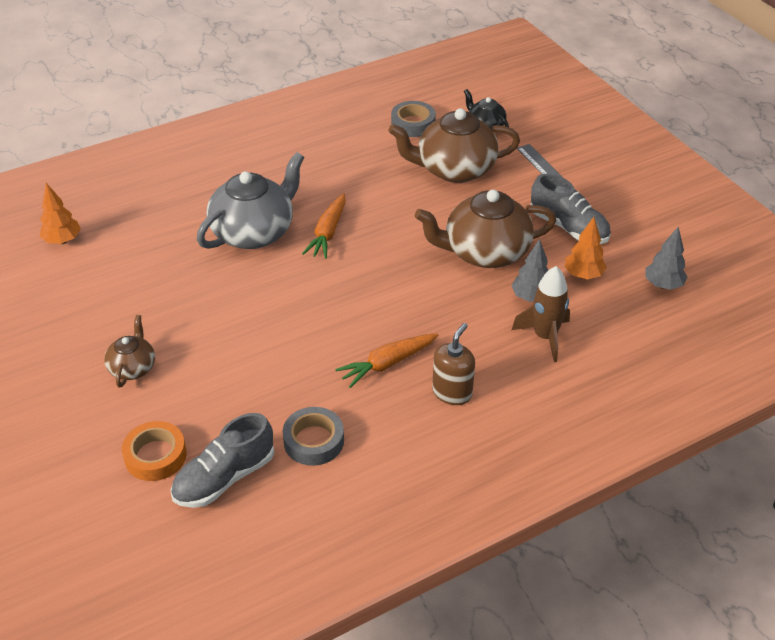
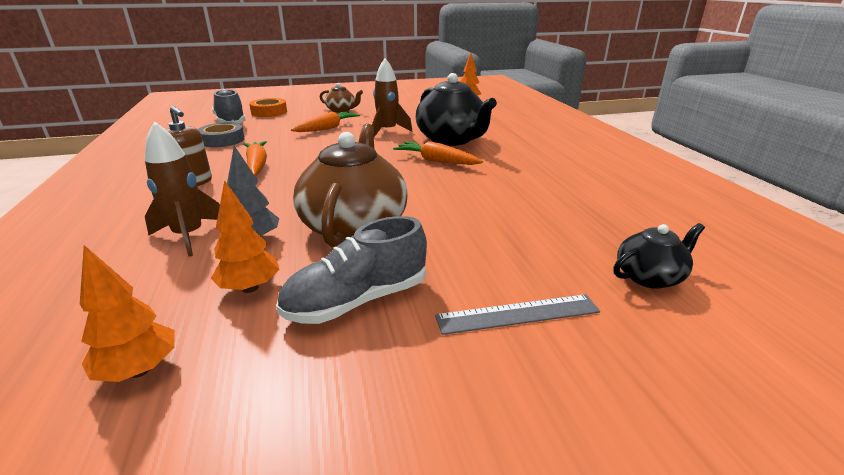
camera: 105 degrees right, 15 degrees down
grey teapot [197,152,305,249] -> black teapot [416,73,497,146]
brown teapot [388,108,520,183] -> none
grey tape [391,101,436,137] -> none
grey tree [645,226,688,290] -> orange tree [80,245,175,382]
none -> orange carrot [291,112,360,132]
none -> brown rocket [372,58,413,137]

